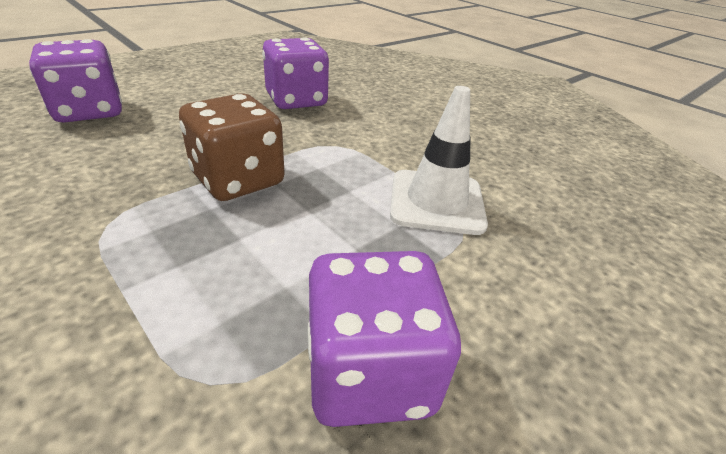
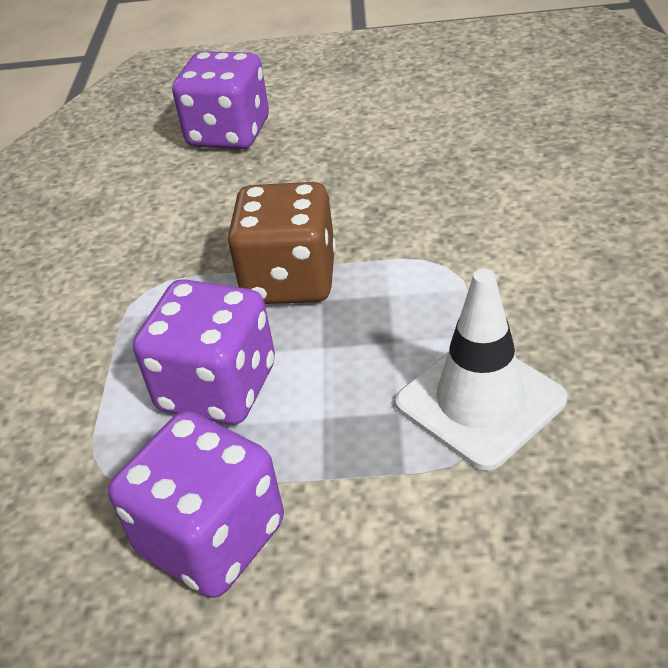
camera: 50 degrees right, 5 degrees up
purple dice [262,37,329,109] -> purple dice moved to [133,279,275,425]

